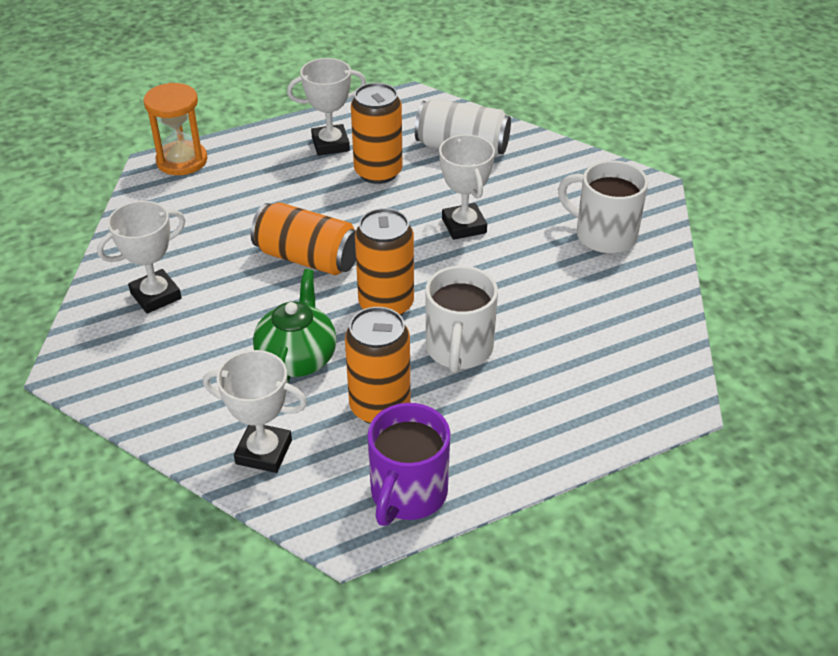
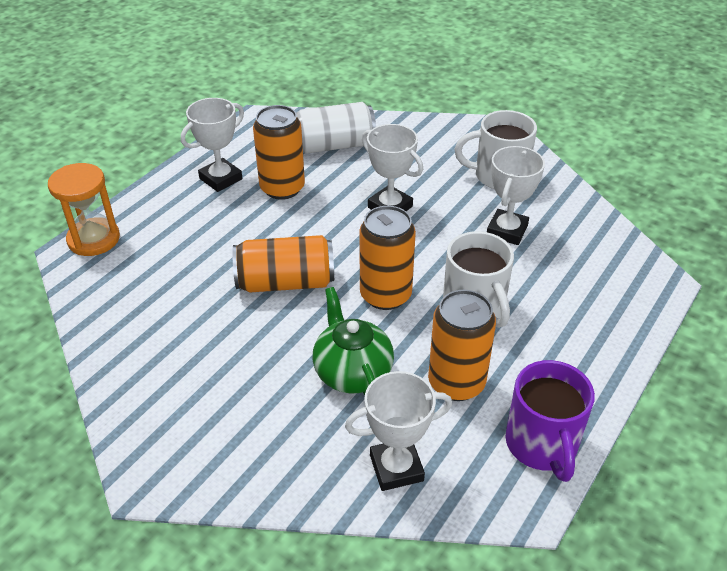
camera: 30 degrees left, 0 degrees up
white trophy [97,201,185,314] -> white trophy moved to [487,146,545,245]

